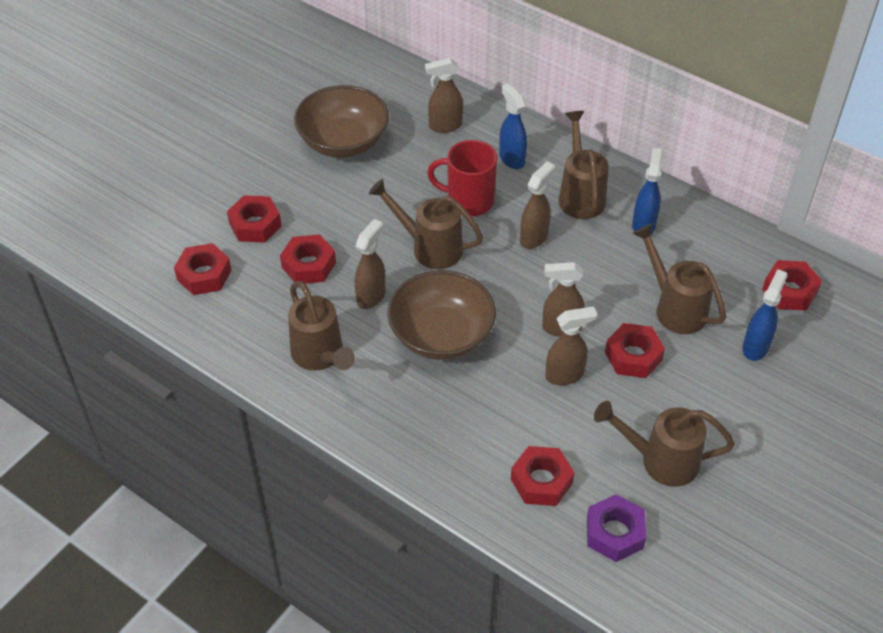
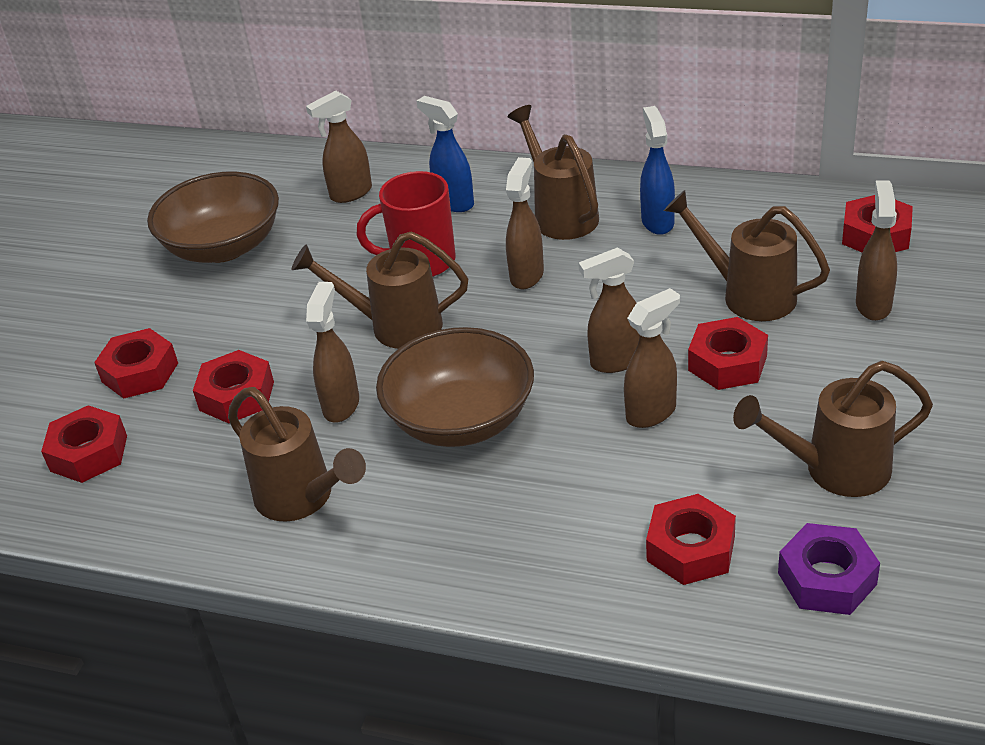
camera: 15 degrees left, 10 degrees down
blue spray bottle [742,269,788,361] -> brown spray bottle [856,181,897,321]

